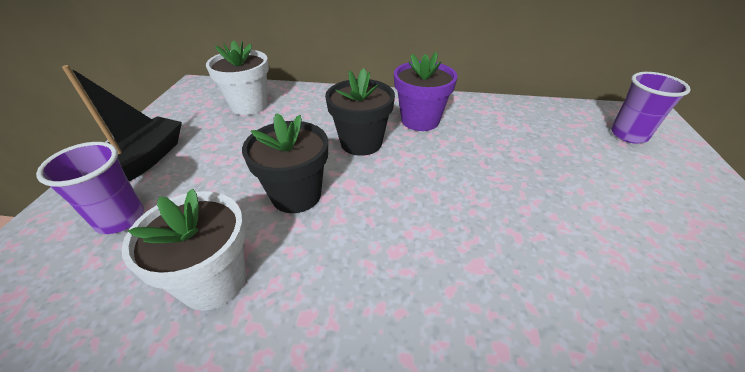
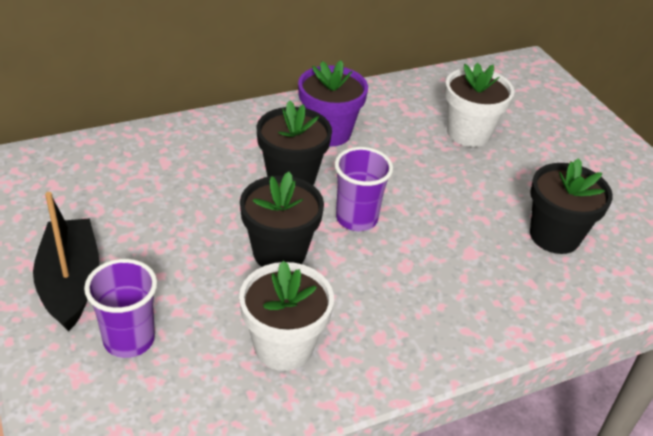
camera: 35 degrees left, 0 degrees up
white flower pot [206,40,269,115] -> white flower pot moved to [445,63,515,147]
purple cup [611,72,691,144] -> purple cup moved to [335,147,393,231]
none -> black flower pot [530,158,613,254]

